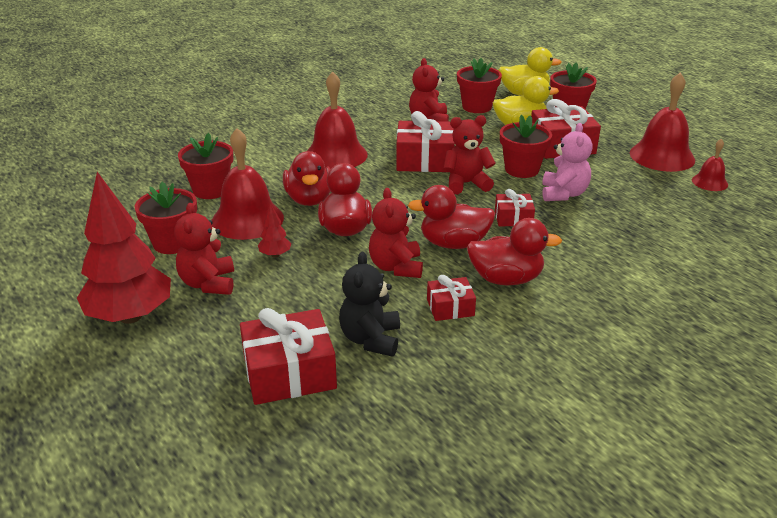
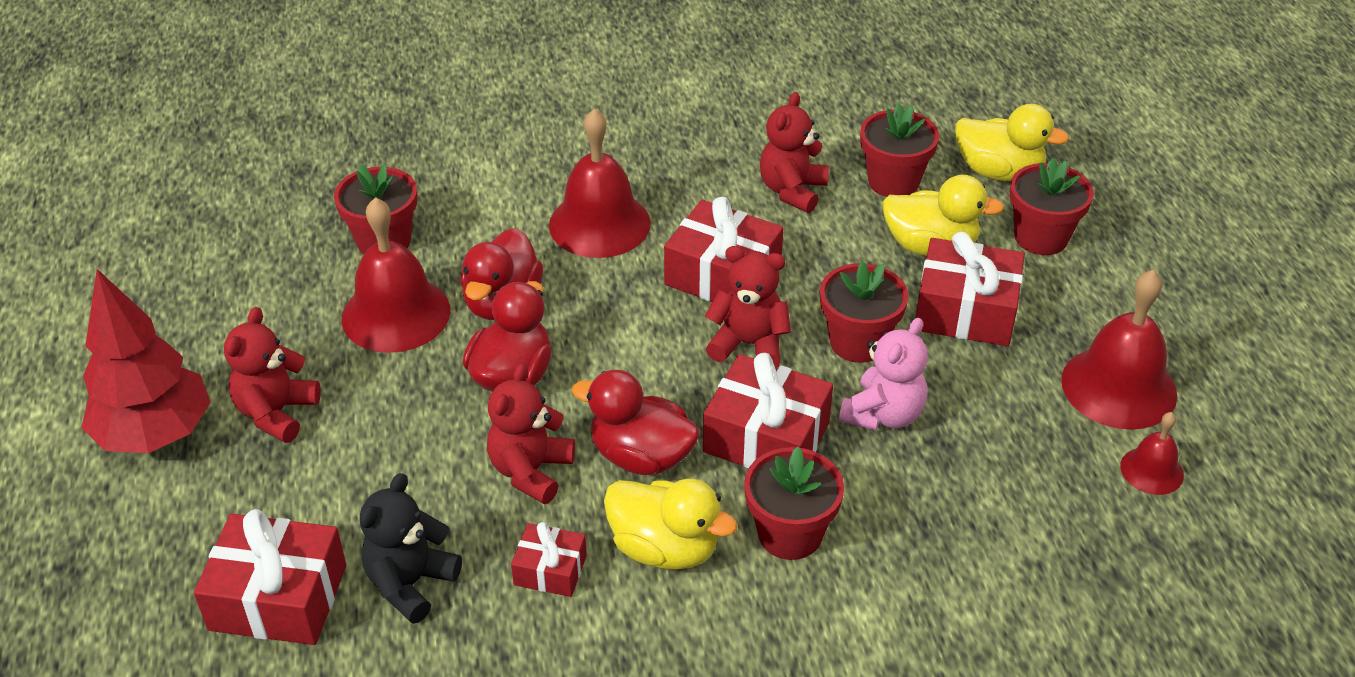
camera: 25 degrees right, 10 degrees up
red flower pot [135,182,197,254] -> red flower pot moved to [744,447,844,560]
red tree [258,203,292,258] -> none
red duck [467,218,562,285] -> yellow duck [604,479,737,570]
red gift [495,189,535,226] -> red gift [703,353,833,468], size x1.82

